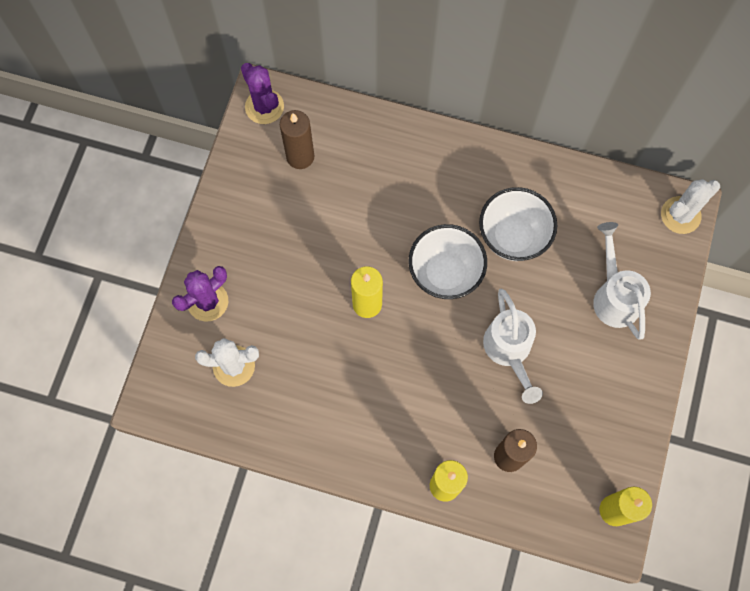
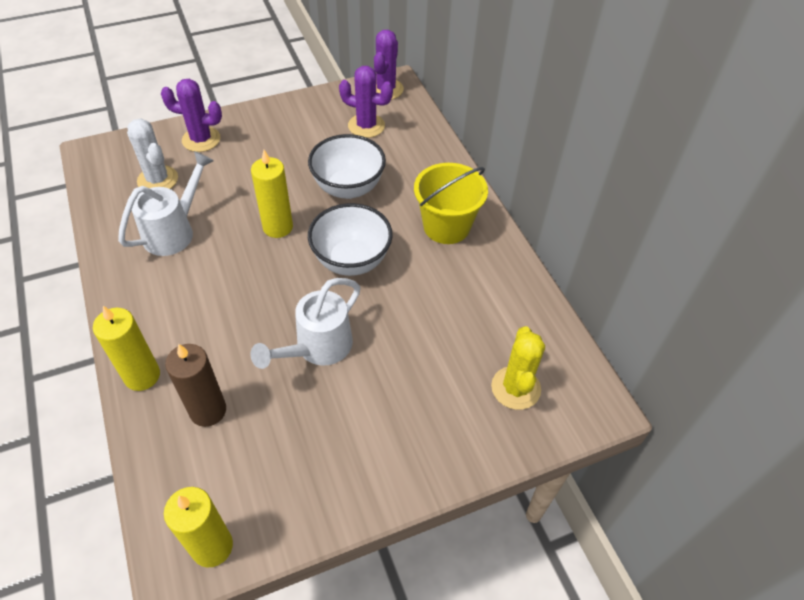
camera: 50 degrees right, 20 degrees down
brown candle [280,110,315,169] -> purple cactus [339,66,393,138]
white bowl [479,187,557,261] -> white bowl moved to [308,134,386,199]
white watering can [593,222,651,340] -> white watering can moved to [118,151,214,256]
white cactus [661,179,720,234] -> none
none -> yellow bucket [414,163,488,244]
none -> yellow cactus [491,326,545,410]

